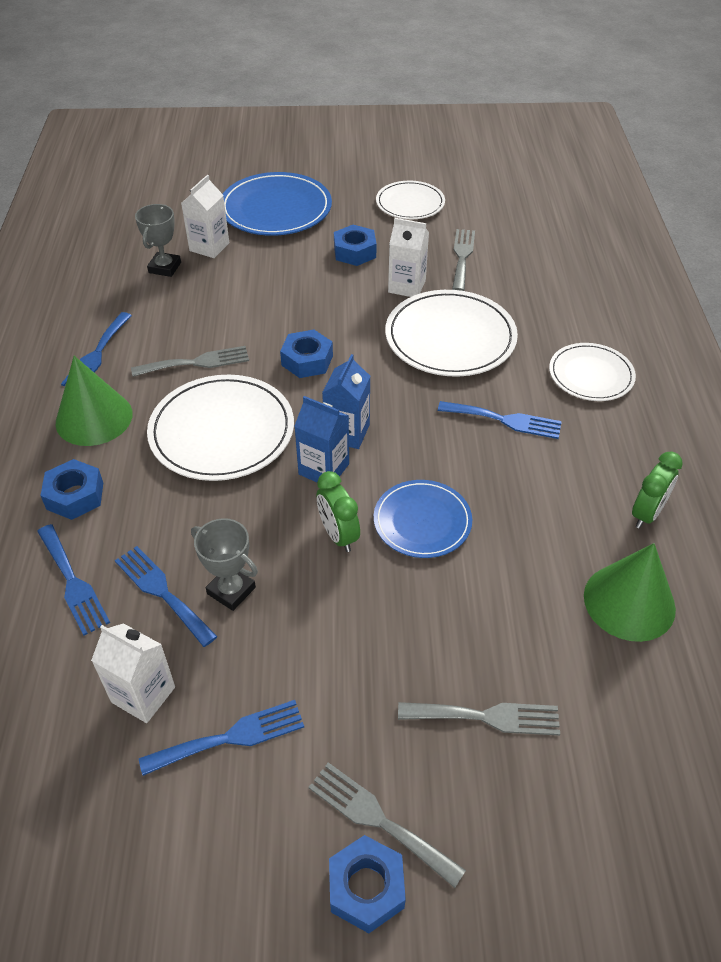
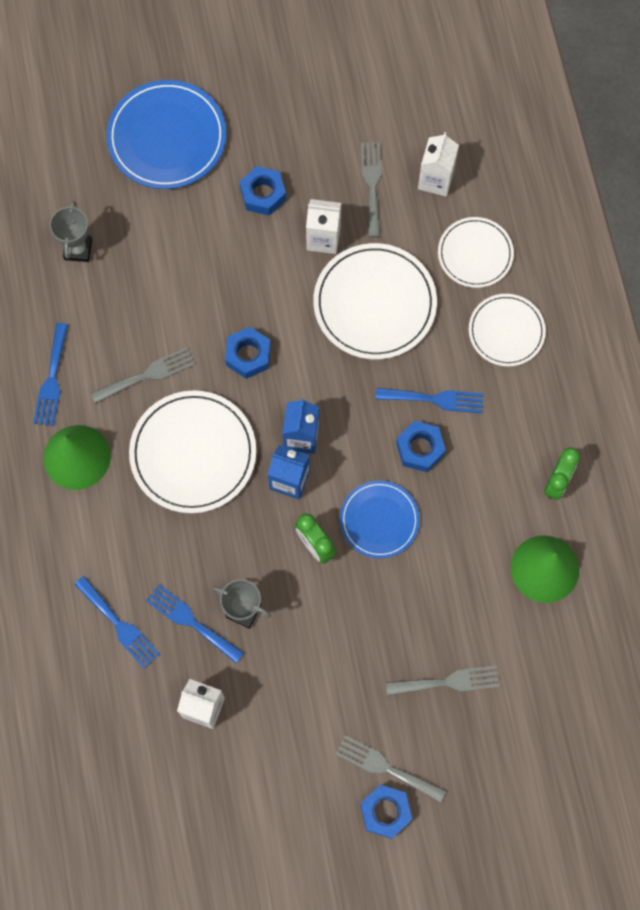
camera: 10 degrees left, 25 degrees up
blue nut [40,459,103,520] -> blue nut moved to [396,421,446,472]
blue fork [139,700,304,776] -> none
white carton [181,175,229,258] -> white carton moved to [418,132,459,197]
white plate [376,181,445,219] -> white plate moved to [438,217,514,288]

